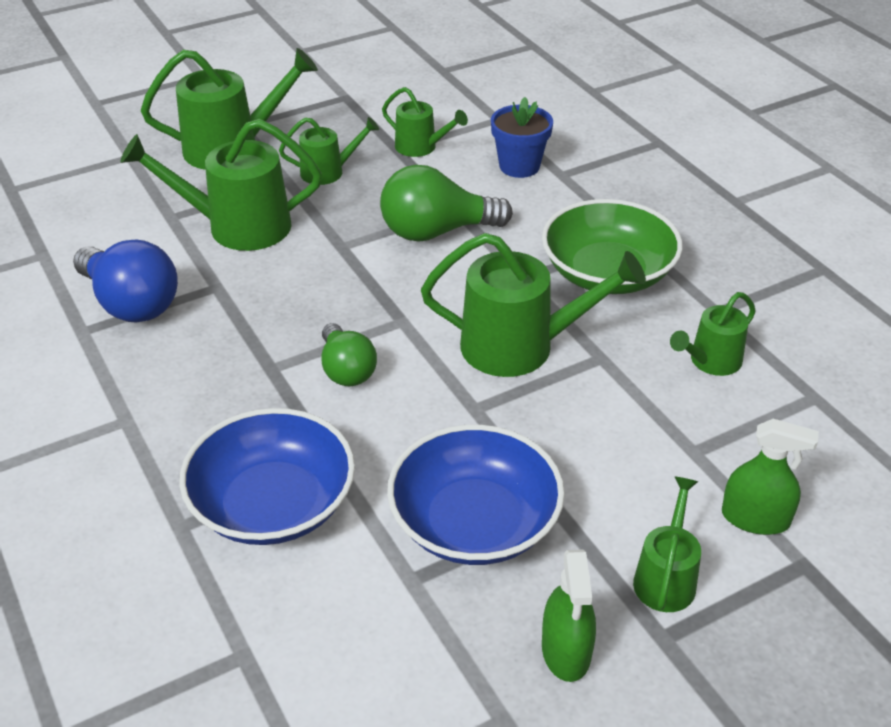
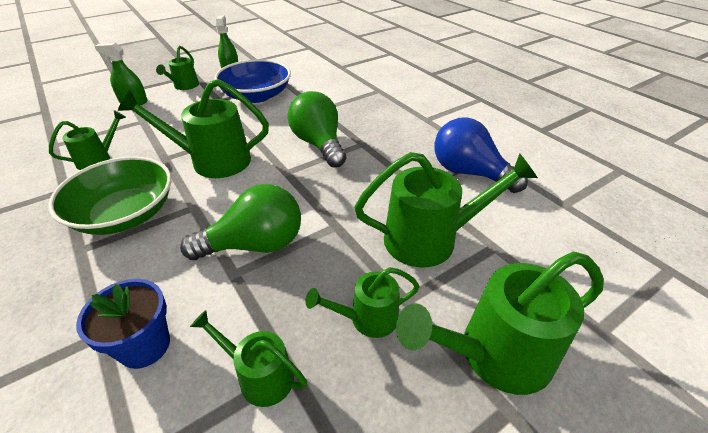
camera: 175 degrees right, 0 degrees up
blue bowl [179,408,355,545] -> none
green light bulb [321,323,377,386] -> green light bulb [288,91,347,167], size x1.57

